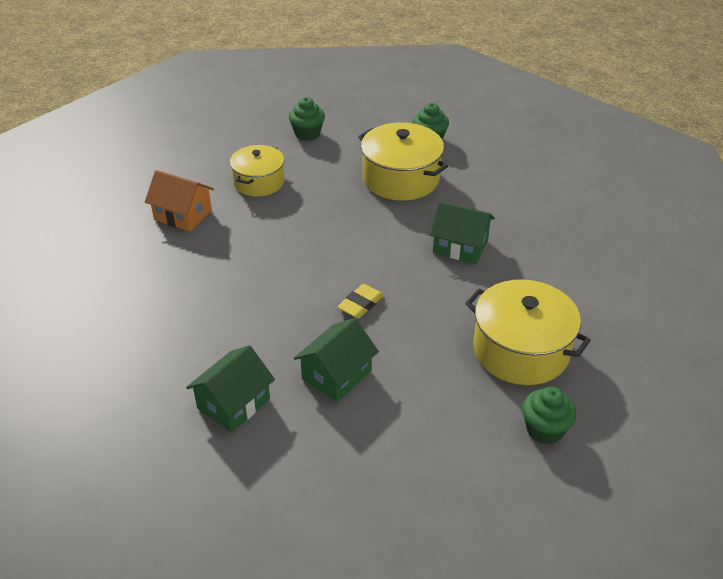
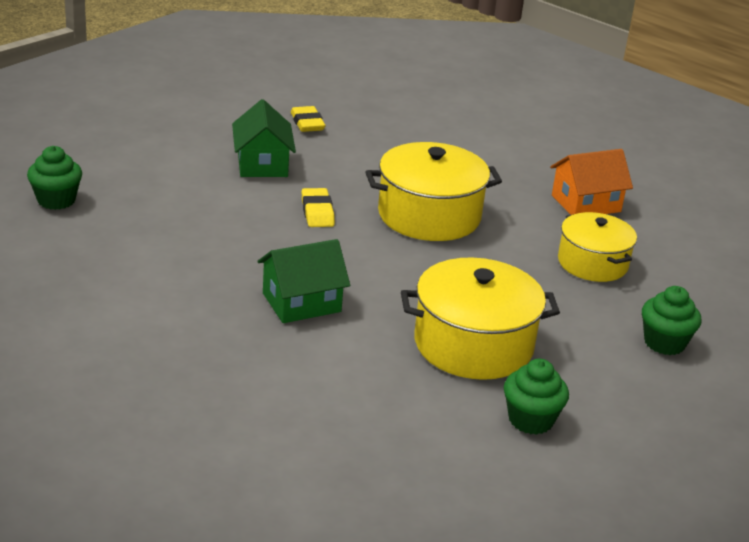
camera: 130 degrees right, 10 degrees down
green house [186,345,275,432] -> yellow eraser [291,106,325,132]
yellow pot [465,279,591,385] -> yellow pot moved to [366,142,502,241]

